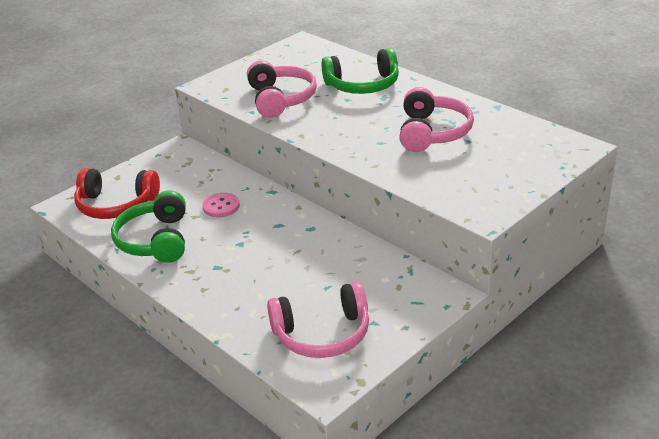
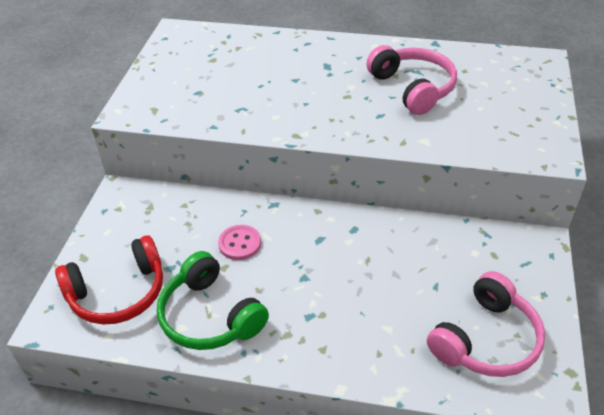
camera: 35 degrees left, 10 degrees up
pink headphones [247,60,317,118] -> none
green headphones [321,48,399,94] -> none

